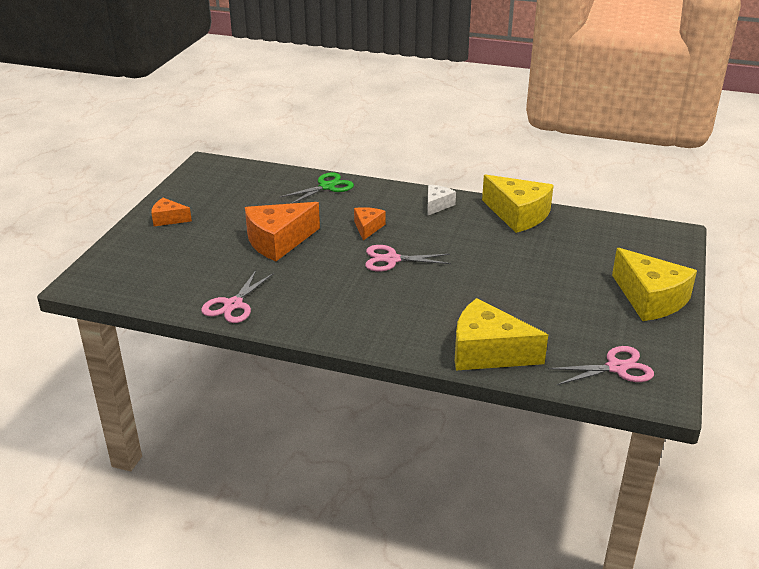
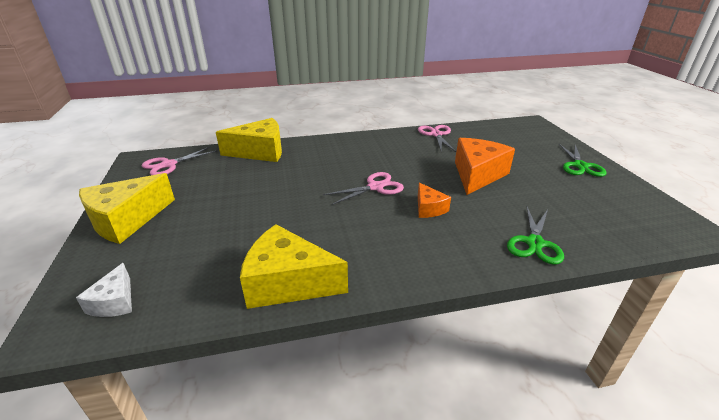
camera: 150 degrees right, 0 degrees up
orange cheese [151,198,192,226] -> green scissors [559,144,607,177]
white cheese [427,185,456,216] -> white cheese moved to [76,263,132,317]
yellow cheese [612,248,697,321] -> yellow cheese turned 75 degrees counterclockwise [79,173,175,244]

